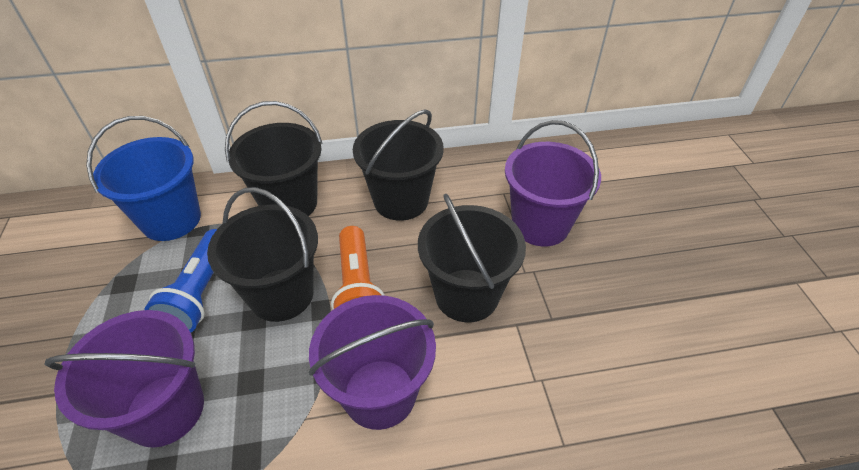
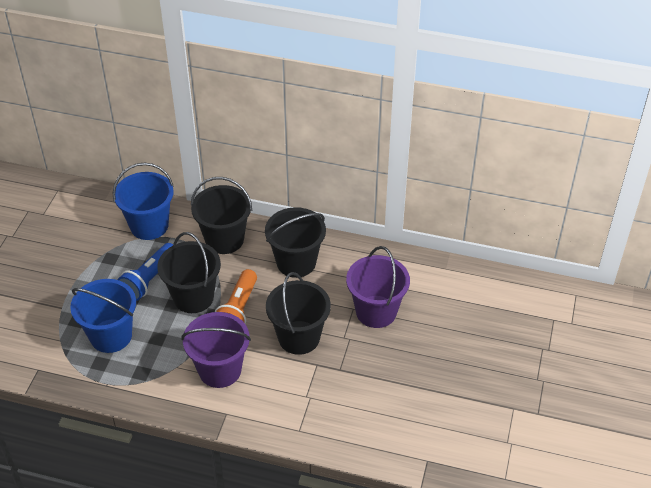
camera: 25 degrees right, 0 degrees up
purple bucket [44,310,204,448] -> blue bucket [70,279,136,353]

